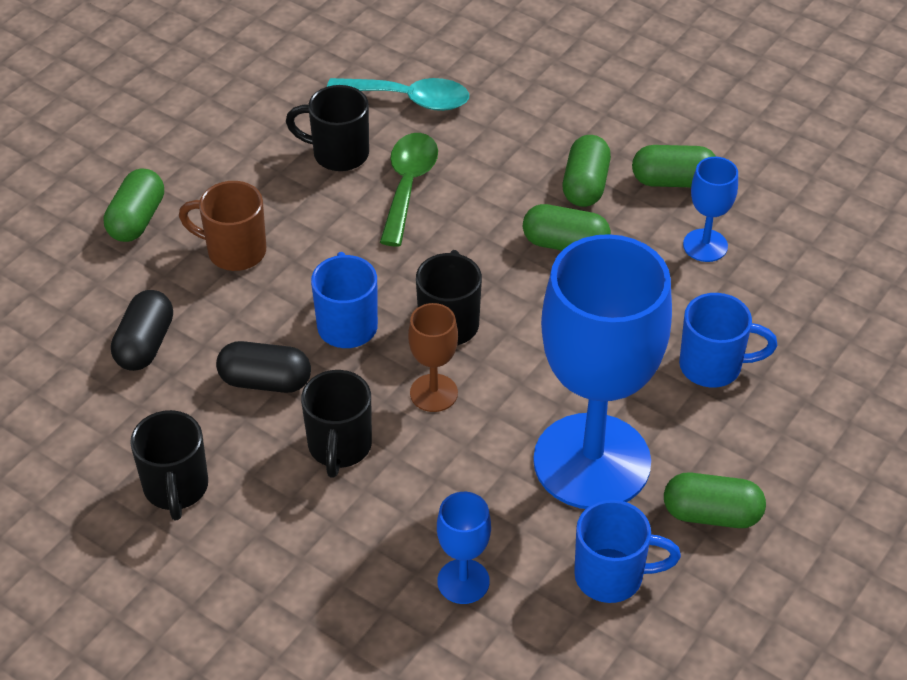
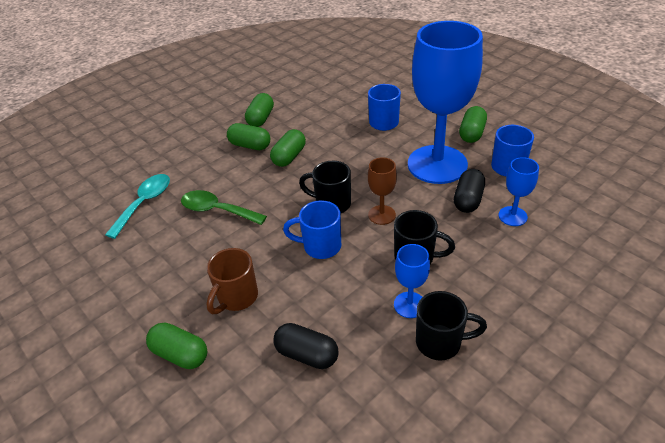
camera: 75 degrees left, 5 degrees down
black capsule [216,341,311,393] -> black capsule moved to [454,169,485,213]
black mug [286,85,369,171] -> none
blue goblet [683,157,738,262] -> blue goblet moved to [394,244,430,318]

